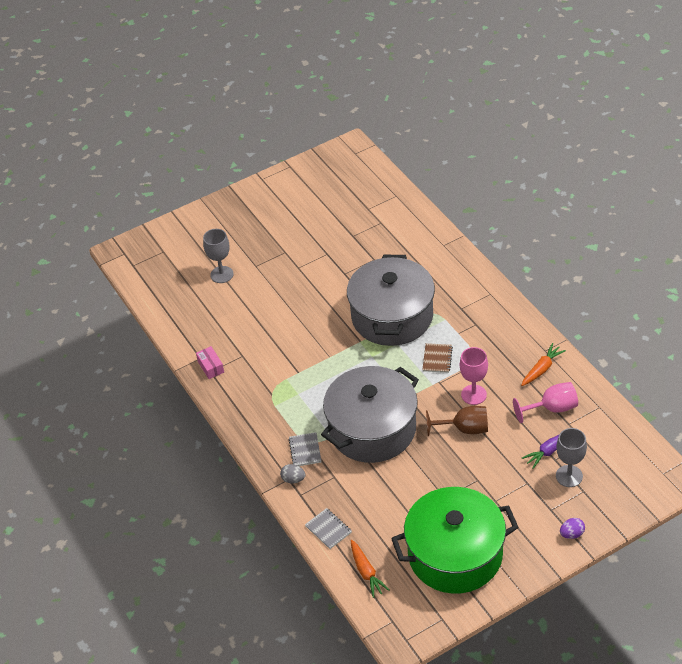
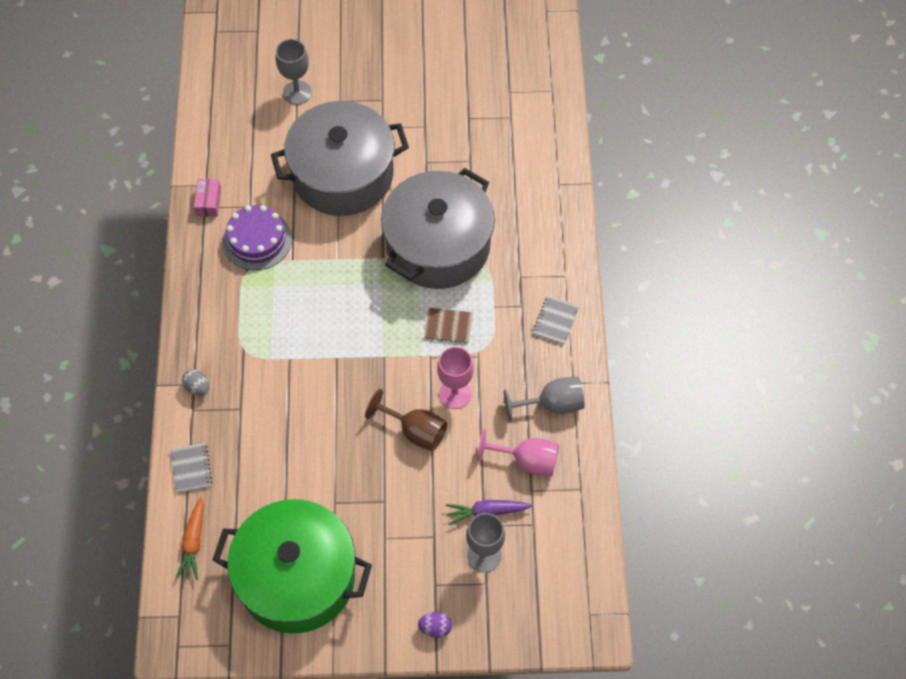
camera: 25 degrees right, 15 degrees up
grey notebook [289,432,321,466] -> grey notebook moved to [533,296,579,345]
grey pot [321,366,419,463] -> grey pot moved to [271,101,409,216]
brown notebook [422,343,453,373] -> brown notebook turned 60 degrees clockwise [424,308,473,344]
orange carrot [521,343,566,386] -> grey goblet [504,377,585,422]
none -> purple cake [222,205,292,270]

